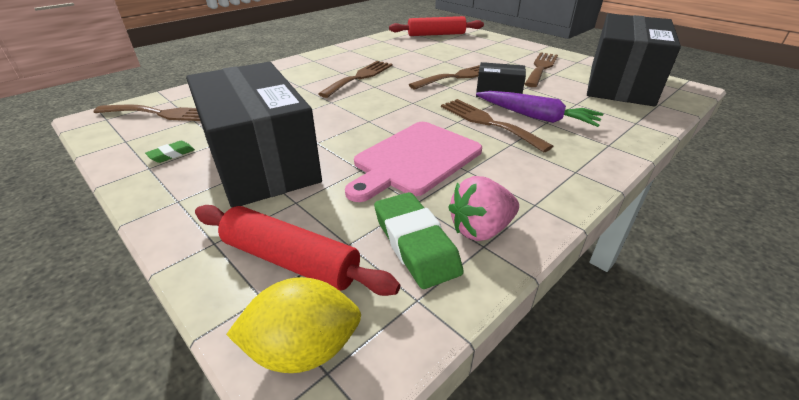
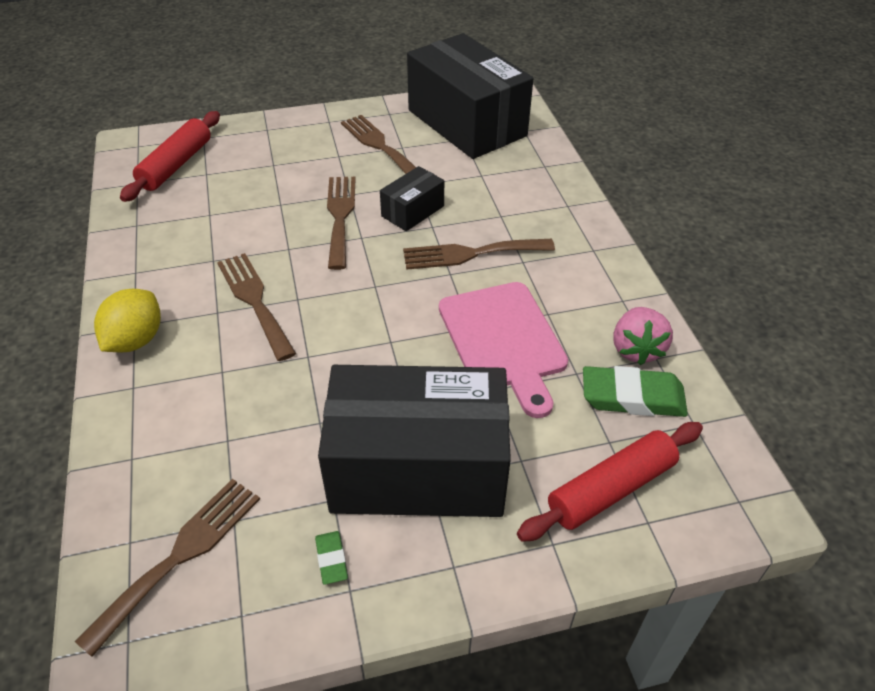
camera: 60 degrees left, 10 degrees up
yellow lemon [226,277,361,373] -> yellow lemon moved to [94,289,161,352]
purple carrot [476,91,603,127] -> none

